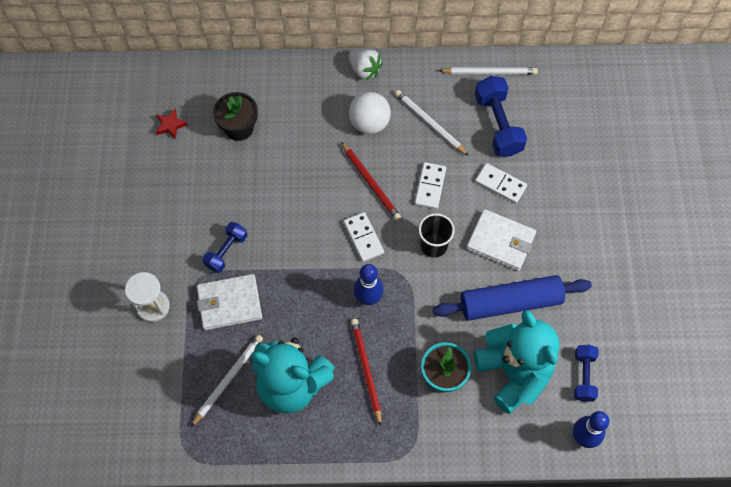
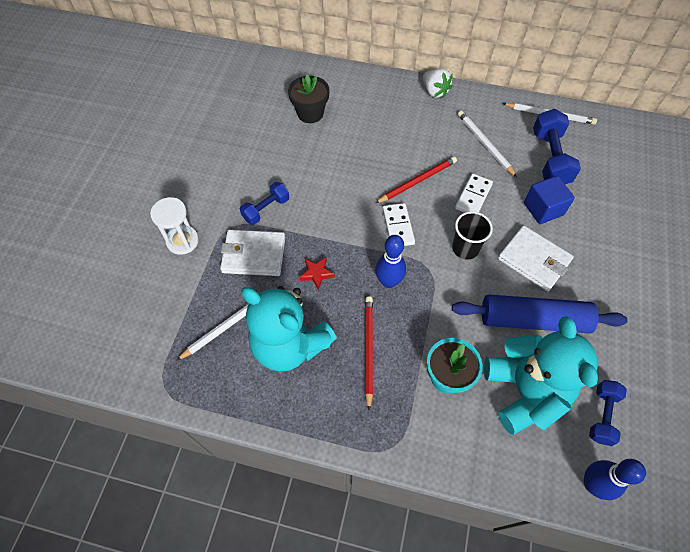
camera: 15 degrees right, 5 degrees down
red star [156,109,188,140] -> red star moved to [299,257,335,290]
red pencil [341,142,401,221] -> red pencil turned 105 degrees counterclockwise [375,156,457,203]
white ball [349,92,391,134] -> none
white domino [475,163,527,204] -> blue cube [524,176,575,224]

